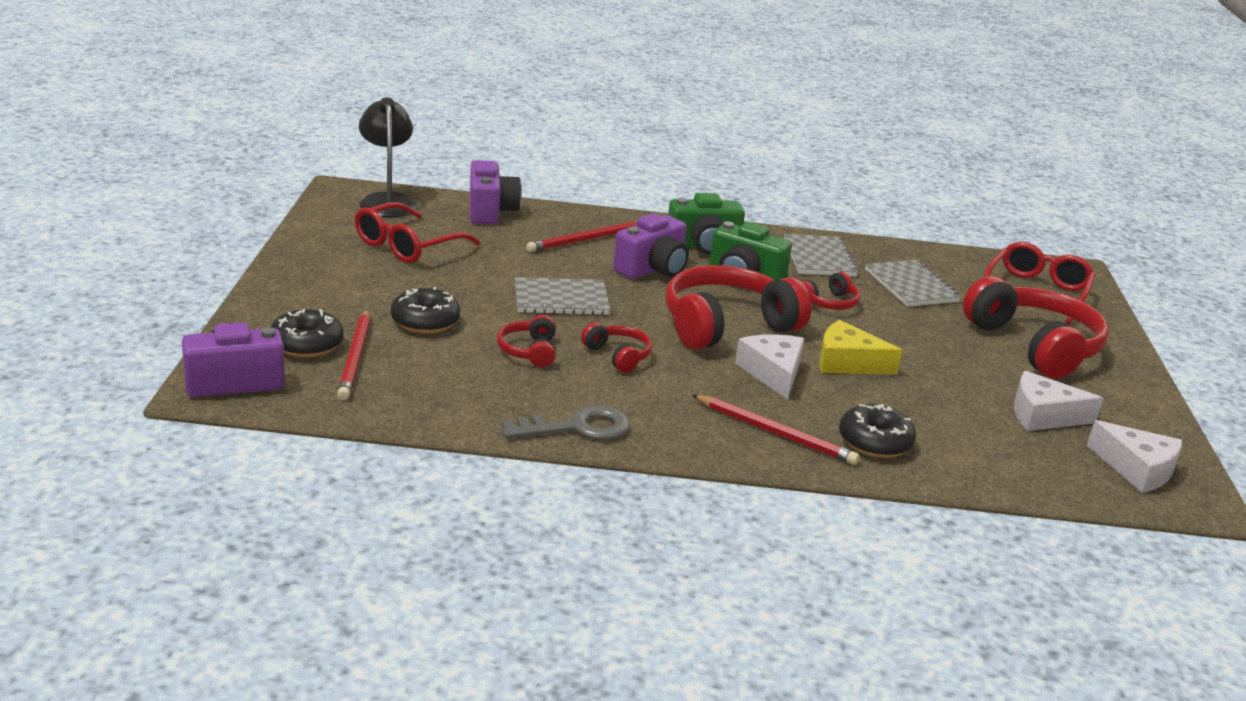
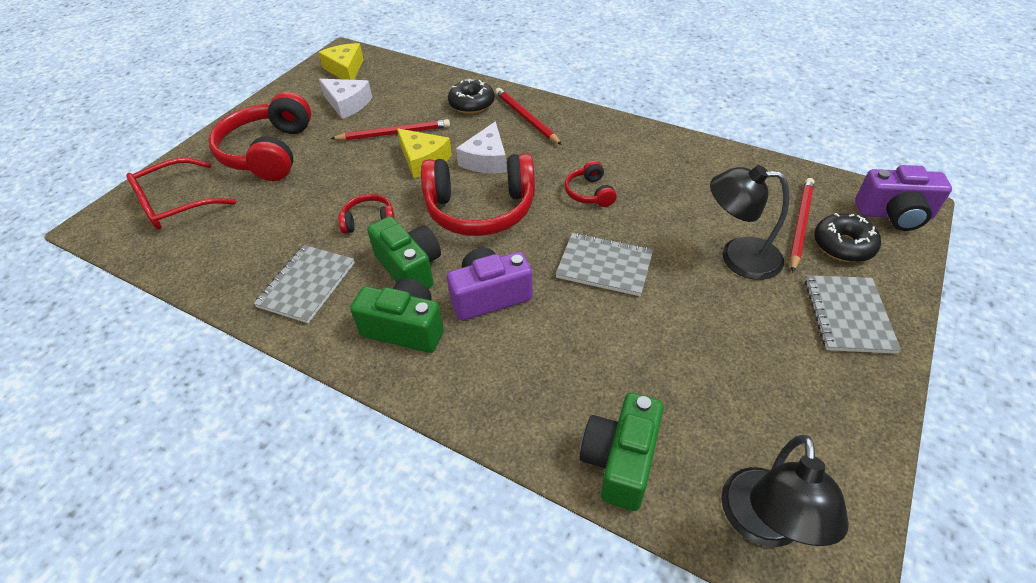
camera: 150 degrees left, 20 degrees up
red glasses [355,202,480,263] -> none
black donut [391,287,460,334] -> black lamp [710,165,789,280]
purple camera [470,160,522,225] -> green camera [580,393,664,511]
red headphones [497,315,556,367] -> none
grey key [501,405,630,440] -> none
red pencil [526,221,637,252] -> red pencil moved to [330,119,450,141]
grey notebook [865,260,961,307] -> grey notebook moved to [805,275,901,354]
white cheese [1087,420,1182,493] -> yellow cheese [318,43,364,80]

